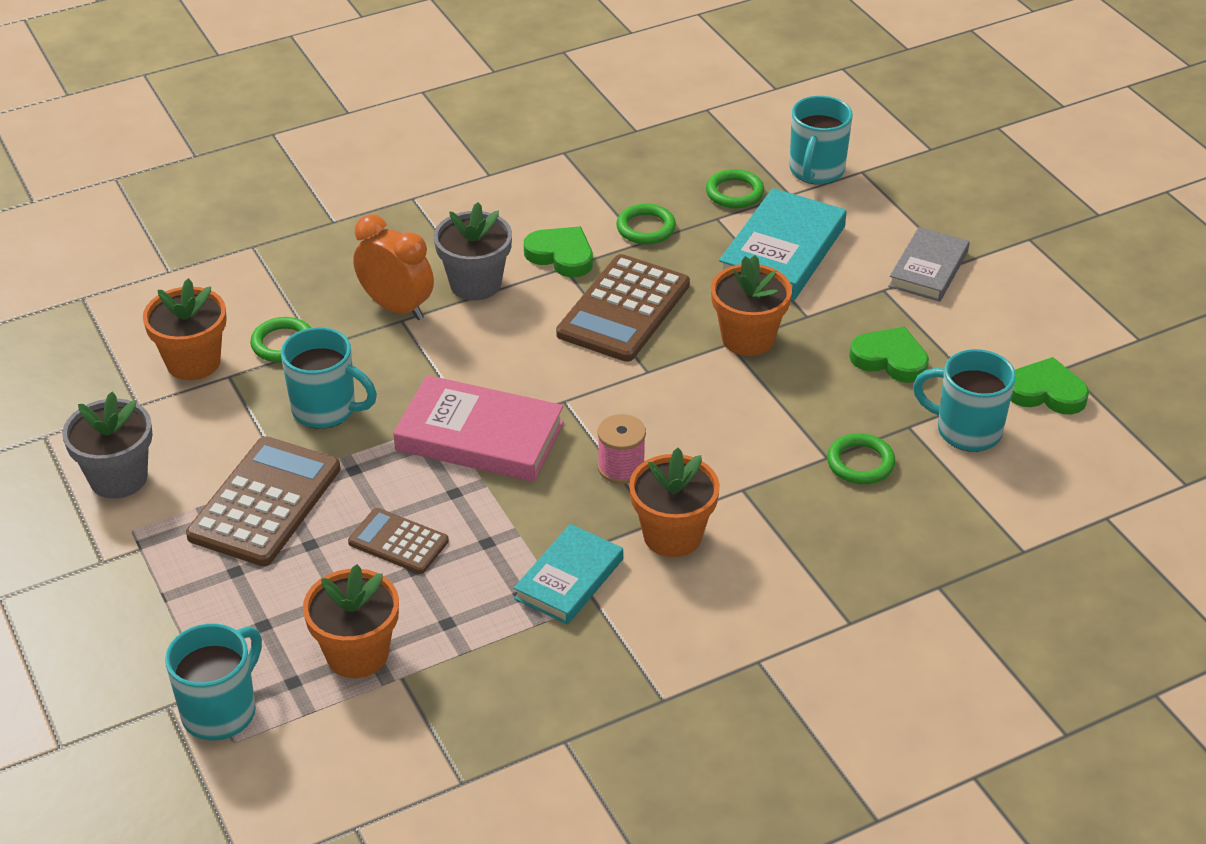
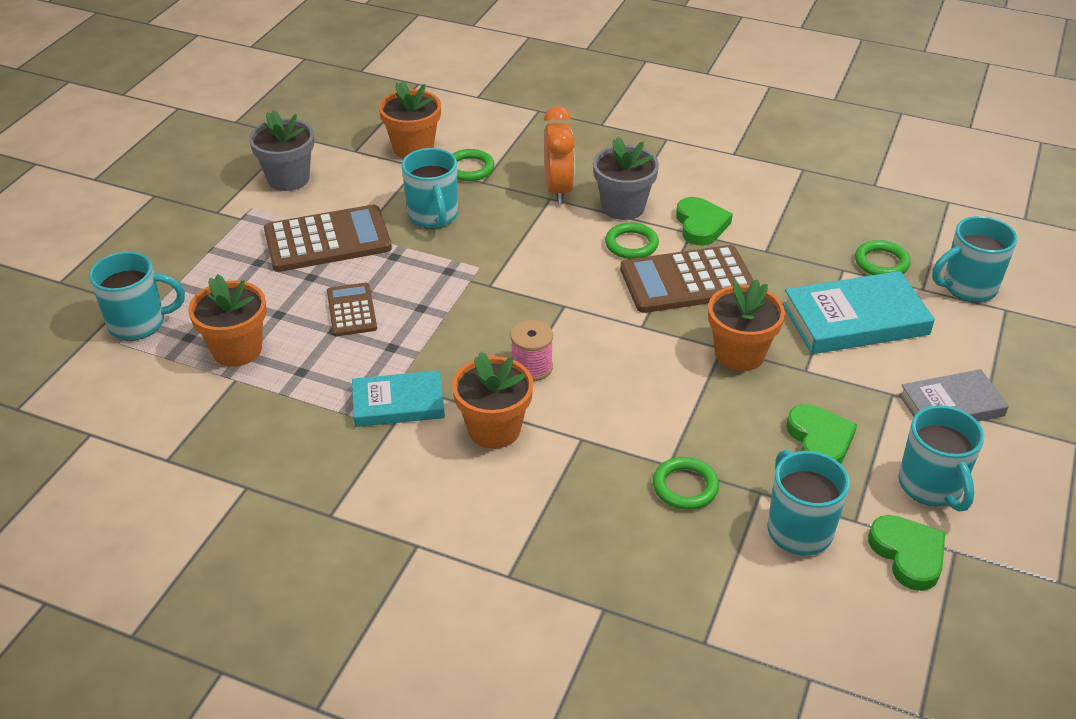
camera: 50 degrees right, 0 degrees up
pink book [393,375,564,482] -> none
green ring [616,204,676,244] -> green ring moved to [605,222,659,259]
none -> turquoise mug [898,405,984,512]

